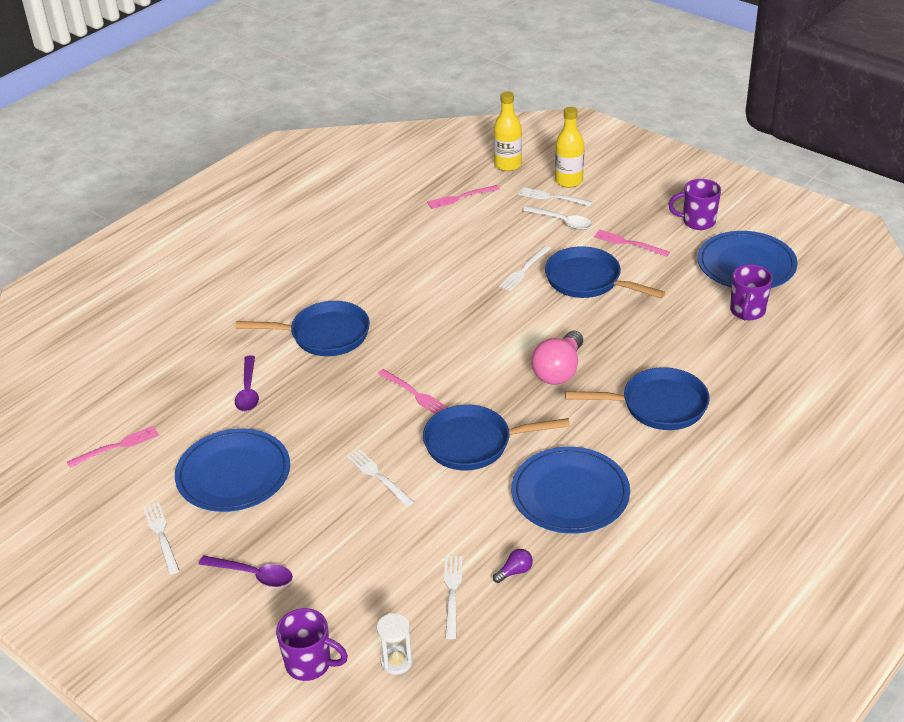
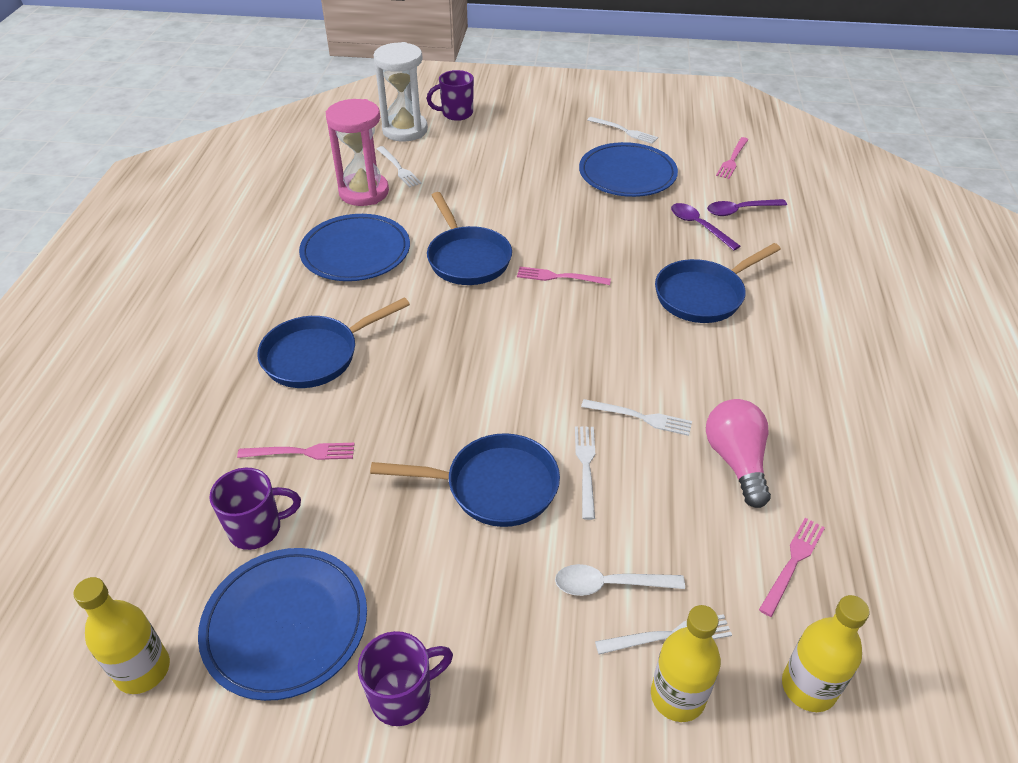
camera: 145 degrees right, 5 degrees up
purple spoon [199,555,293,587] -> purple spoon moved to [707,199,787,216]
white fork [347,449,414,507] -> white fork moved to [581,399,692,436]
white hourglass [377,613,413,675] -> white hourglass [374,42,428,142], size x2.03
blue pan [423,405,570,470] -> blue pan turned 105 degrees clockwise [427,192,512,285]
purple light bulb [493,549,533,583] -> pink hourglass [326,99,389,206]
pink light bulb [531,331,583,385] -> pink light bulb moved to [706,399,771,508]
pink fork [594,229,670,257] -> pink fork moved to [237,443,355,460]
purple mug [730,265,773,320] -> purple mug turned 90 degrees clockwise [209,468,301,550]
none -> yellow bottle [73,577,170,694]

